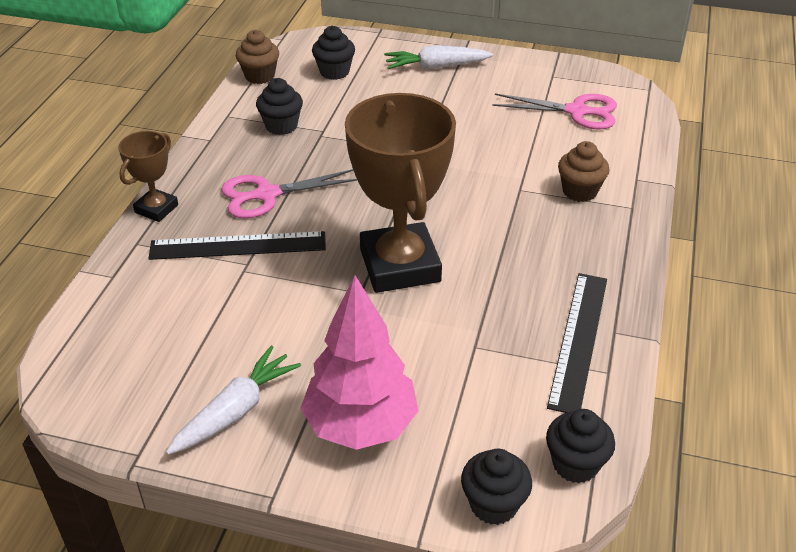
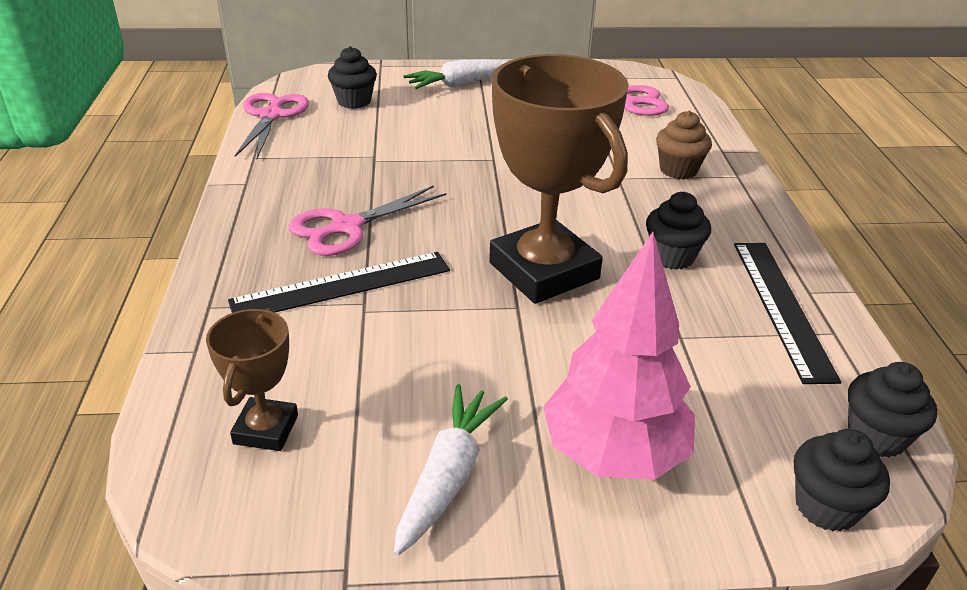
camera: 20 degrees left, 5 degrees down
brown trophy [118,131,178,222] -> brown trophy moved to [206,308,298,451]
brown cupcake [236,30,279,84] -> pink scissors [235,93,309,158]
black cupcake [256,78,303,135] -> black cupcake moved to [646,192,711,270]

